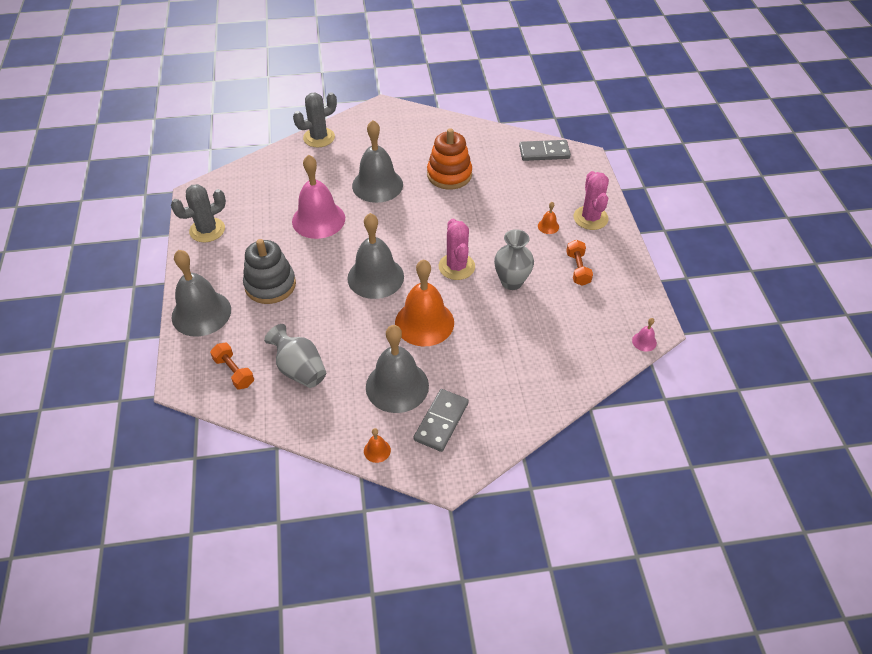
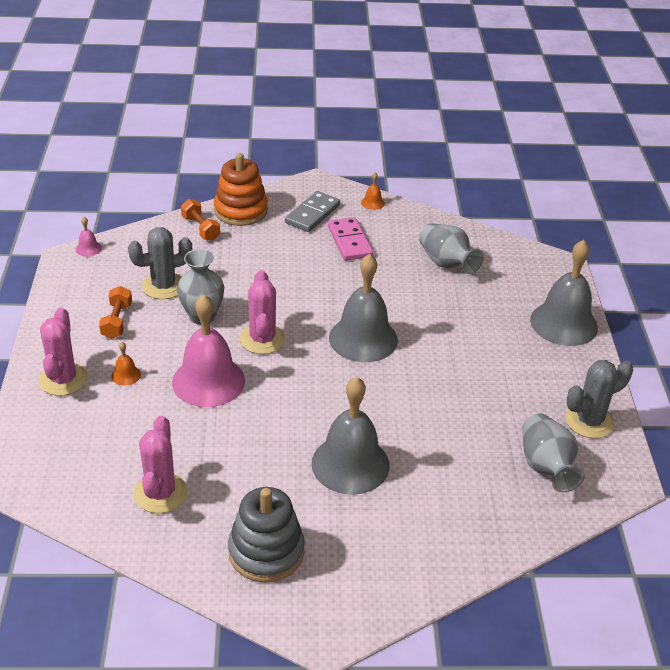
camera: 175 degrees left, 10 degrees down
orange dumbbell [210,343,254,389] -> orange dumbbell moved to [181,199,220,241]
grey stacking toy [243,239,296,304] -> grey stacking toy moved to [228,487,305,583]
pink bell [292,155,345,239] -> pink bell moved to [172,295,245,407]
grey cactus [293,92,337,147] -> grey cactus moved to [128,227,192,299]
grey bell [366,325,429,413] -> pink domino [328,217,373,261]
orange bell [395,259,454,346] -> none
orange stacking toy [427,128,472,190] -> orange stacking toy moved to [214,153,268,226]
grey domino [519,140,571,161] -> none
none -> pink cactus [134,416,187,513]
none -> grey vase [523,413,585,492]

